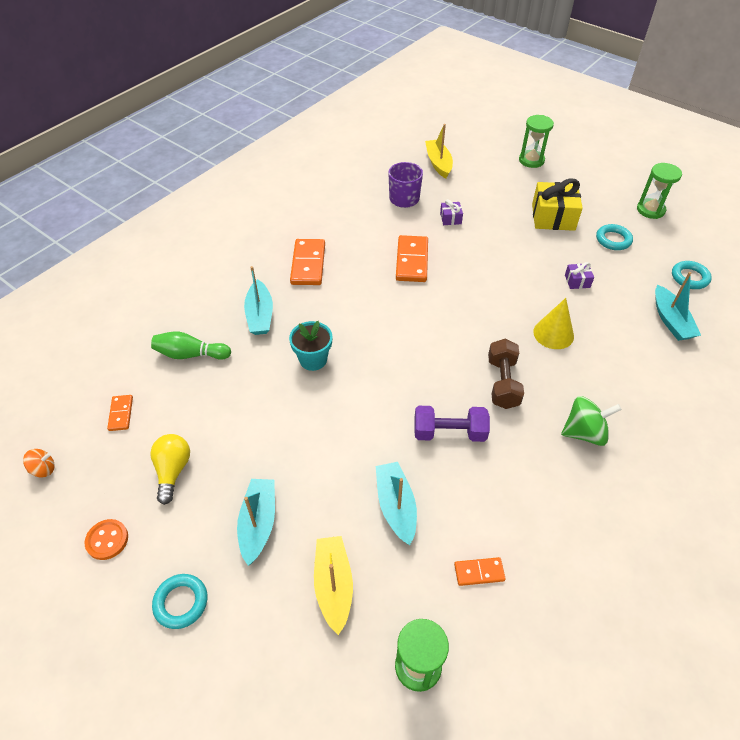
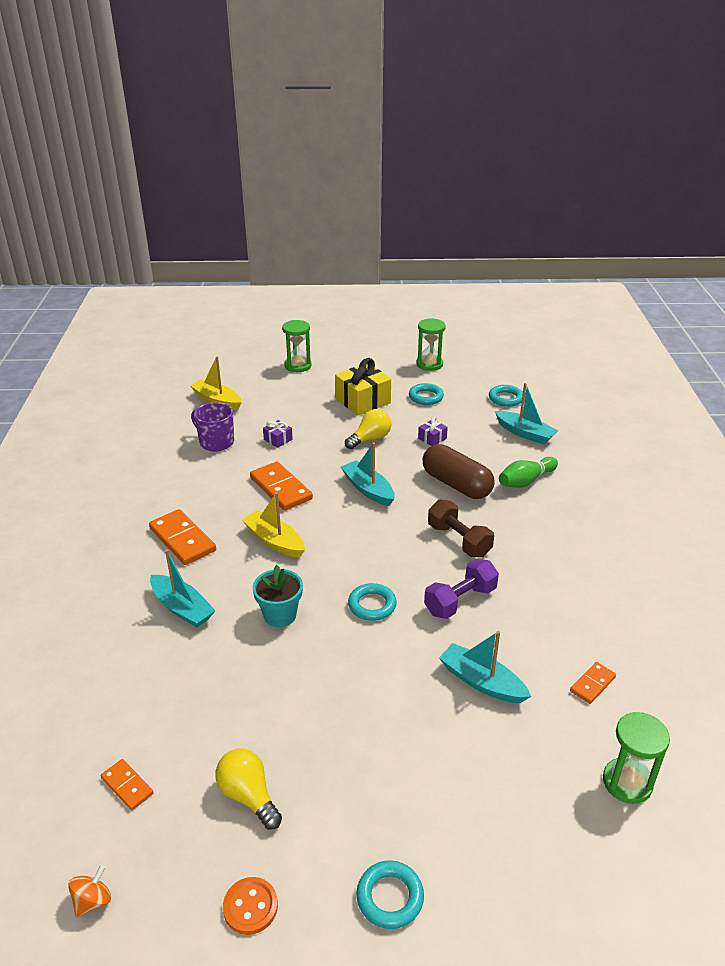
camera: 40 degrees left, 15 degrees down
green bowling pin [151,331,231,360] -> green bowling pin moved to [499,457,558,488]
turquoise boat [237,479,275,566] -> turquoise boat moved to [341,443,395,506]
yellow boat [314,536,353,635] -> yellow boat moved to [242,492,305,558]
yellow cone [533,298,574,349] -> brown capsule [422,444,495,499]
green spinning top [561,396,622,446] -> none
none -> yellow light bulb [345,409,391,449]
none -> turquoise ring [348,583,397,621]

